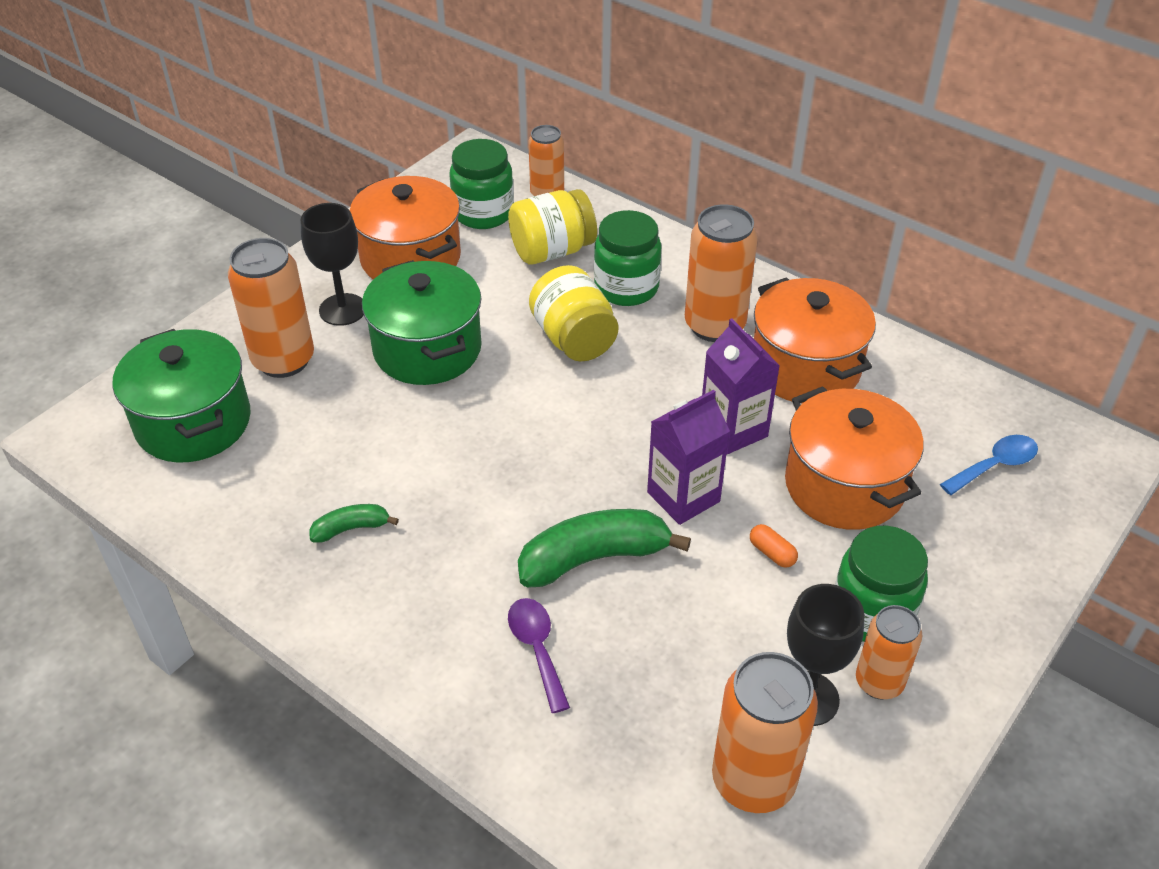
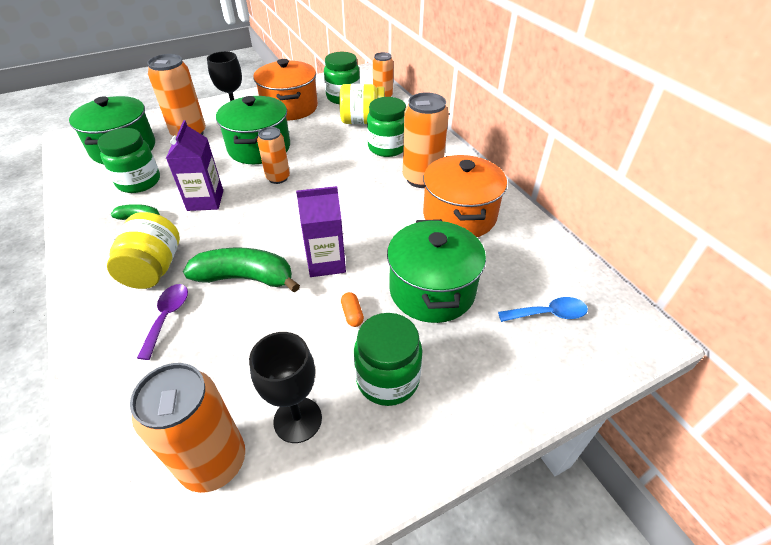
camera: 25 degrees right, 0 degrees up
yellow jar [529,265,619,362] -> yellow jar moved to [107,212,180,289]
purple carton [702,318,780,454] -> purple carton moved to [166,120,223,211]
orange pot [785,386,924,530] -> green pot [387,219,486,323]
orange can [856,605,923,700] -> orange can moved to [257,127,290,184]
none -> green jar [97,128,160,193]

